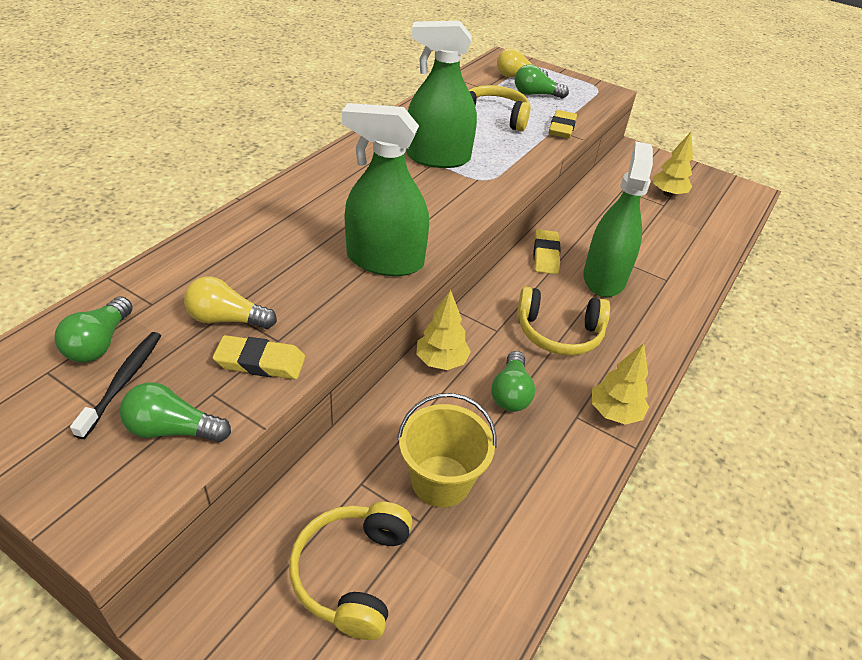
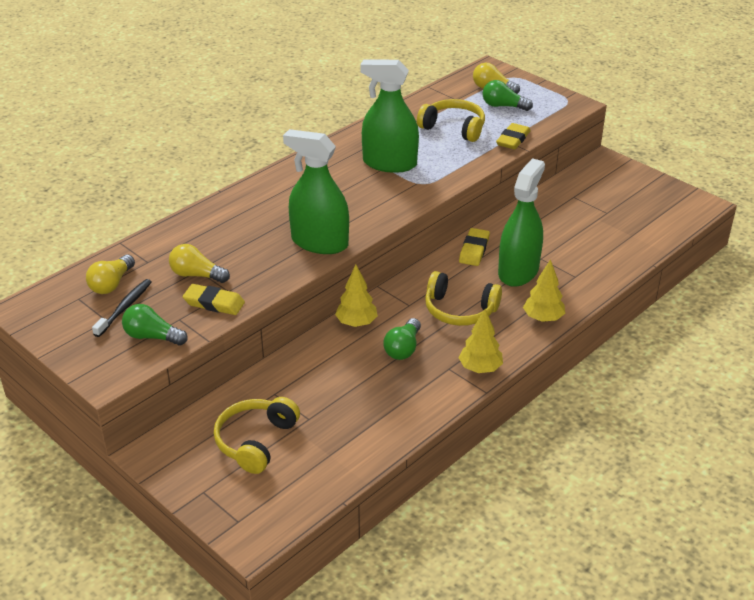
camera: 15 degrees right, 5 degrees down
green light bulb [54,297,133,363] -> yellow light bulb [86,255,135,294]
yellow bucket [397,393,497,507] -> none
yellow tree [653,132,693,197] -> yellow tree moved to [523,259,565,322]

